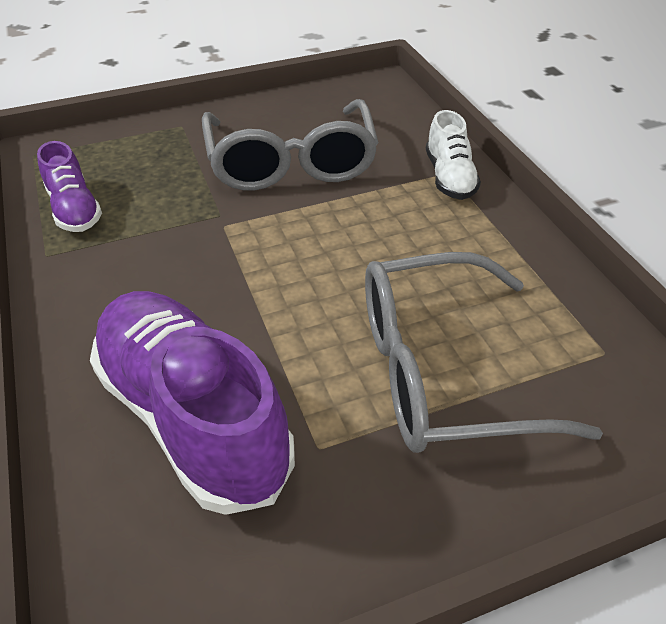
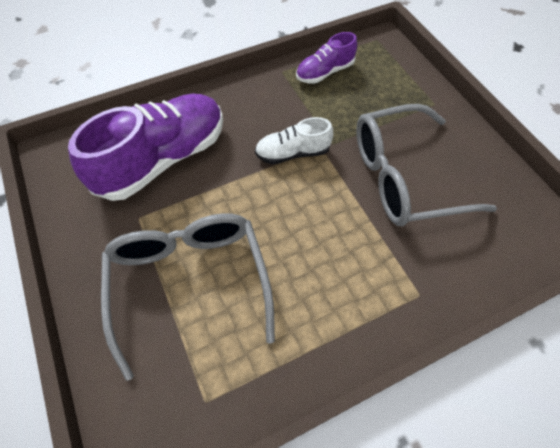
camera: 85 degrees right, 15 degrees up
white shoe [426,110,481,200] -> white shoe moved to [255,117,333,164]

